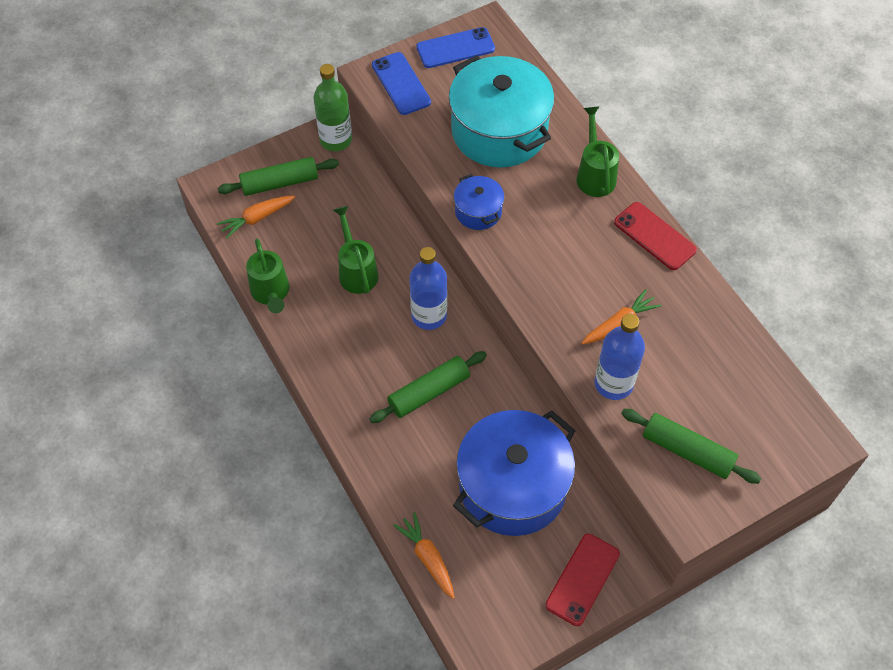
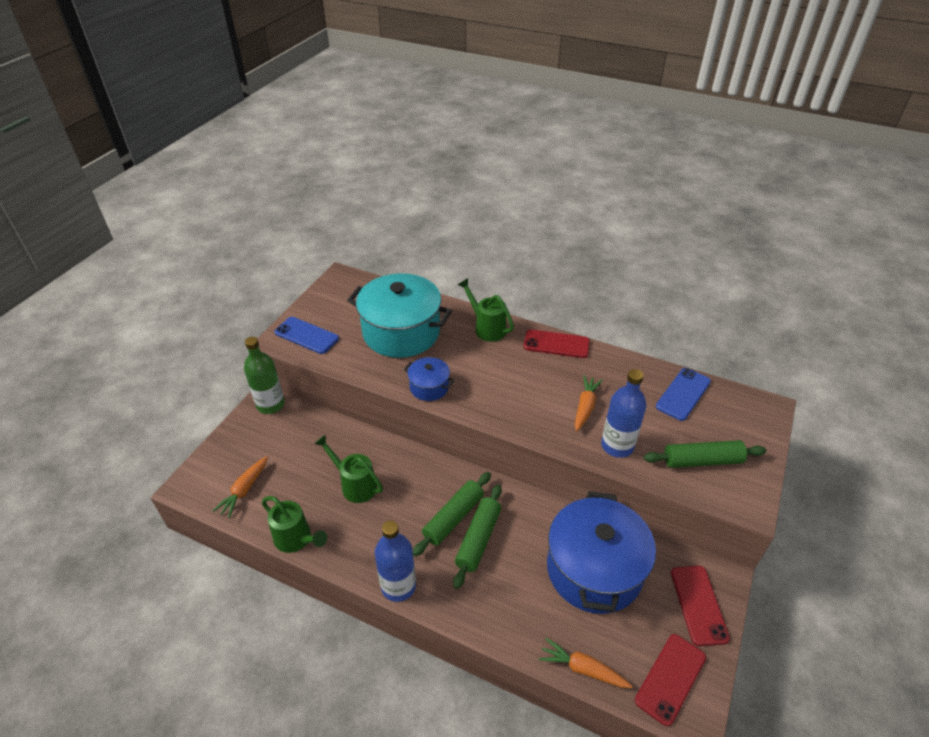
camera: 35 degrees left, 15 degrees down
green rolling pin [217,157,339,196] -> green rolling pin moved to [413,472,491,556]
blue bottle [409,247,447,330] -> blue bottle moved to [375,521,416,602]
blue phone [416,27,495,68] -> blue phone moved to [656,368,711,421]
none -> red phone [635,634,706,726]

